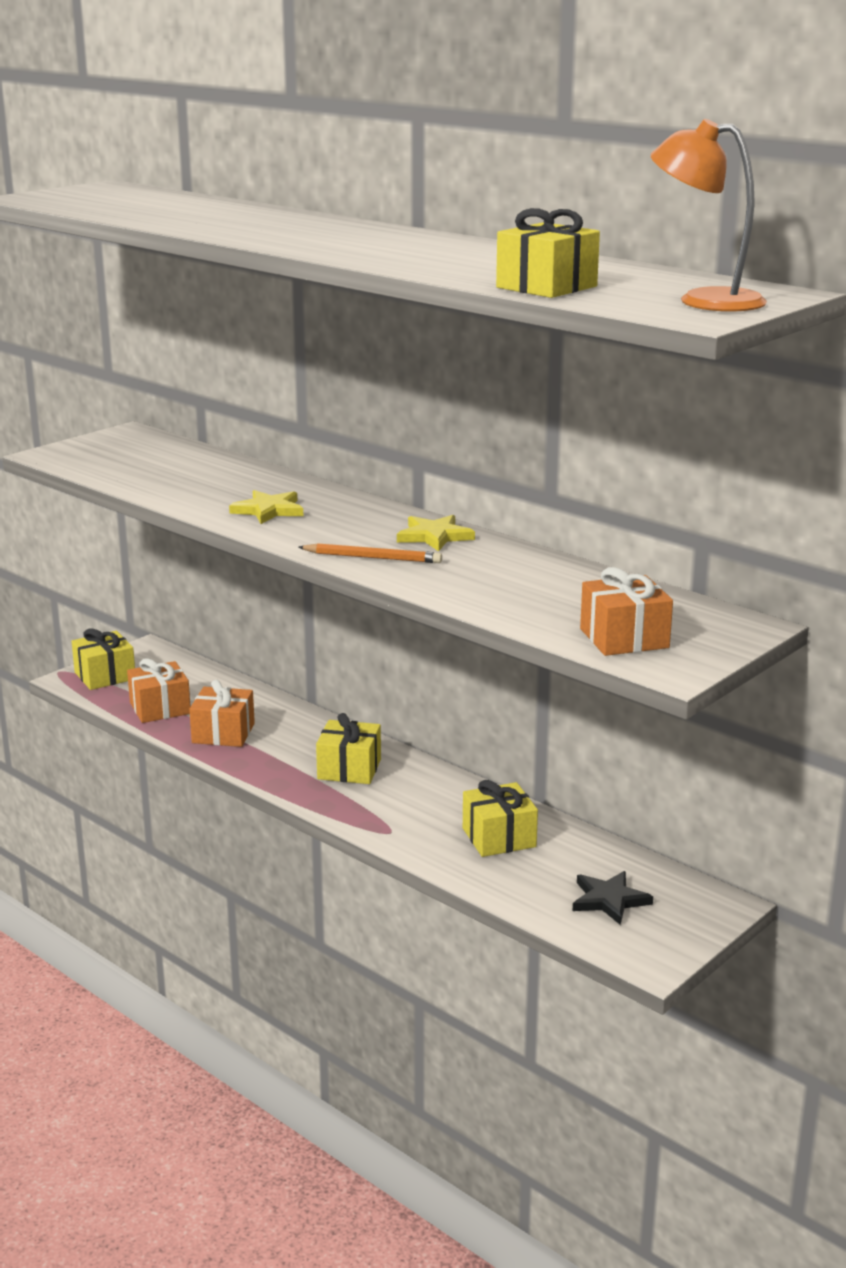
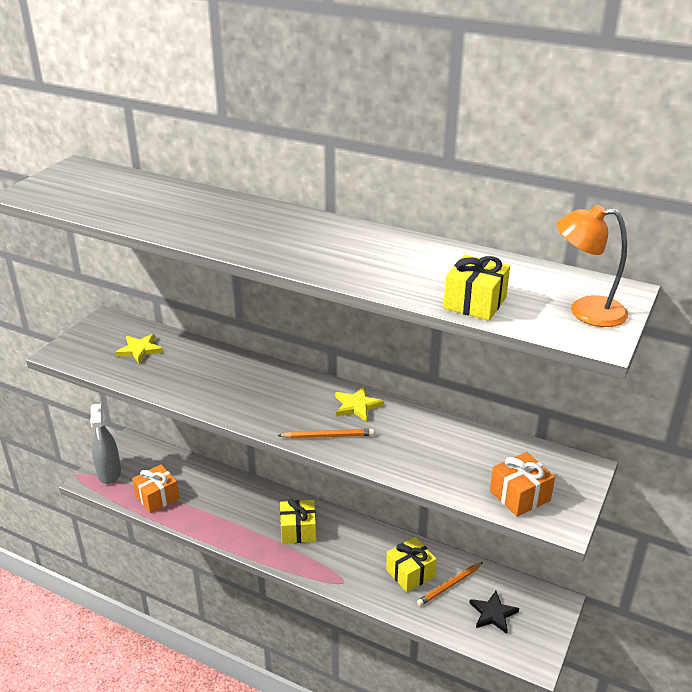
camera: 15 degrees left, 10 degrees up
yellow gift [71,628,135,690] -> grey spray bottle [90,404,121,484]
orange gift [189,680,255,747] -> none
yellow star [229,490,303,524] -> yellow star moved to [115,334,163,364]
none -> orange pencil [417,562,483,606]

